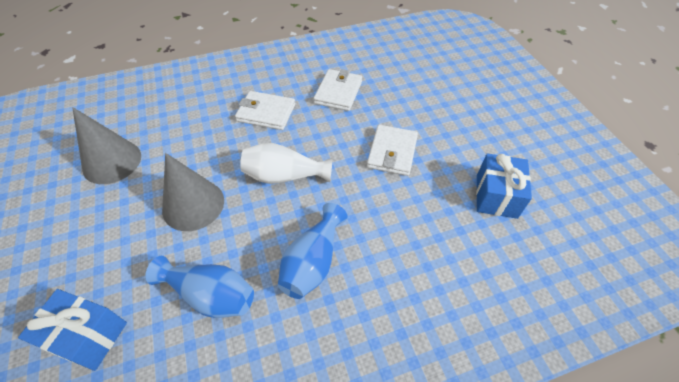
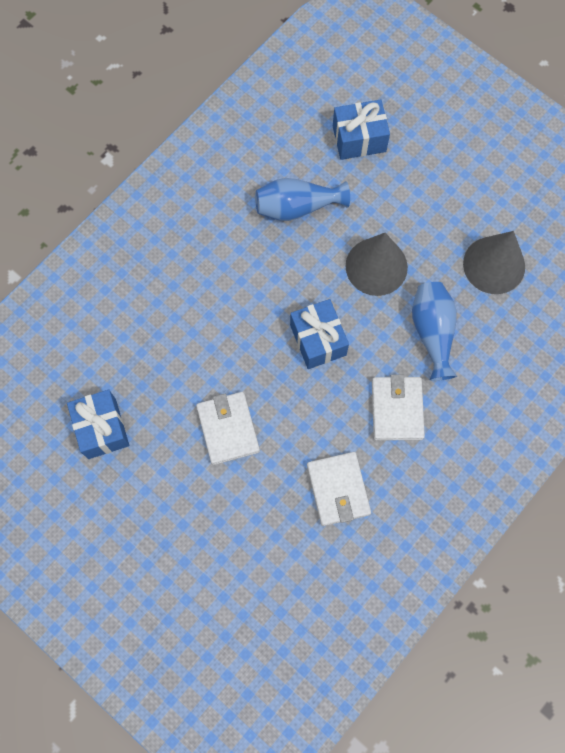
camera: 150 degrees right, 20 degrees up
white wallet [235,91,295,130] -> white wallet turned 75 degrees counterclockwise [372,374,425,441]
white vase [240,143,332,184] -> blue gift [290,299,349,369]
blue vase [278,203,348,299] -> blue vase moved to [412,282,457,381]

